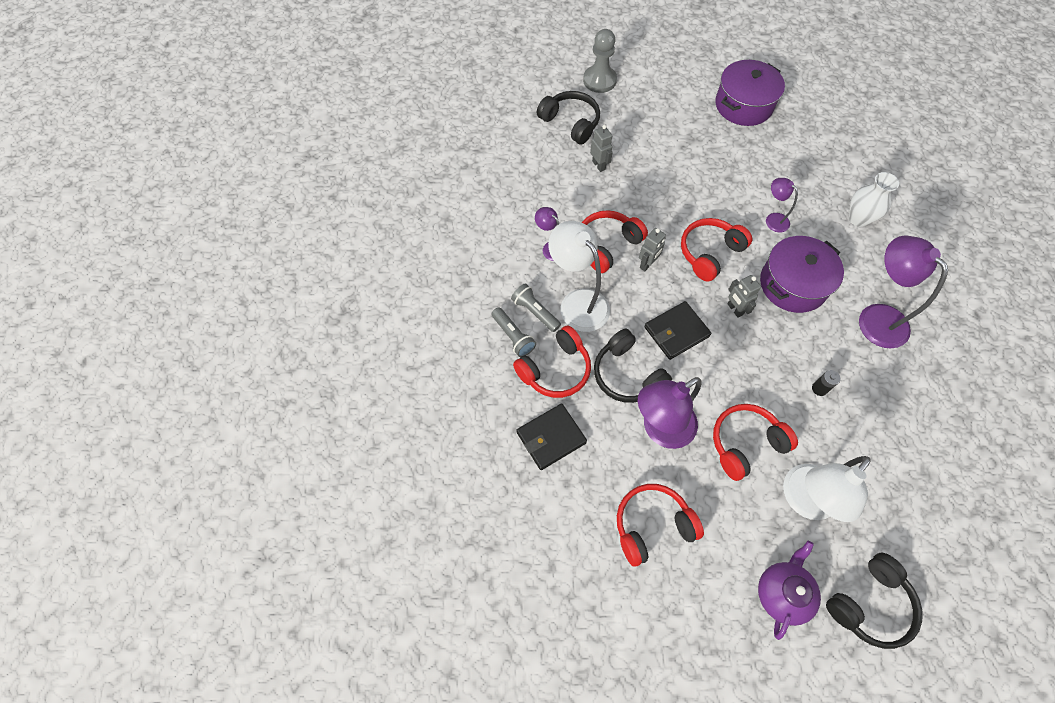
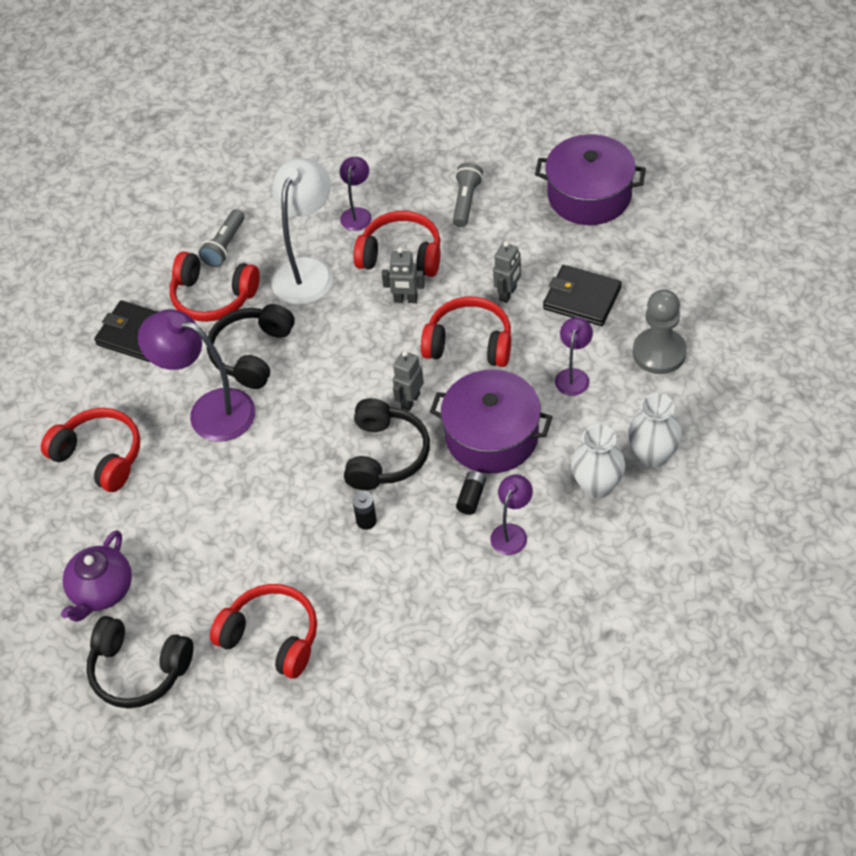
camera: 60 degrees right, 10 degrees down
grey flashlight [511,283,561,332] -> grey flashlight moved to [453,163,483,227]
black headphones [537,91,600,145] -> black headphones moved to [344,398,430,490]
grey pawn [583,29,617,93] -> grey pawn moved to [633,289,687,374]
grey robot [590,125,613,172] -> grey robot moved to [493,241,521,303]
black wallet [644,301,711,360] -> black wallet moved to [543,265,622,326]
red headphones [713,404,798,481] -> red headphones moved to [210,584,317,679]
purple pot [715,60,785,126] -> purple pot moved to [535,134,646,225]
purple teapot [758,541,821,640] -> purple teapot turned 120 degrees clockwise [61,530,132,622]
white lamp [783,456,871,522] -> none
purple lamp [859,235,948,349] -> purple lamp [490,474,533,555], size x0.52
none -> black battery [456,471,486,515]
none -> white vase [571,424,625,498]

